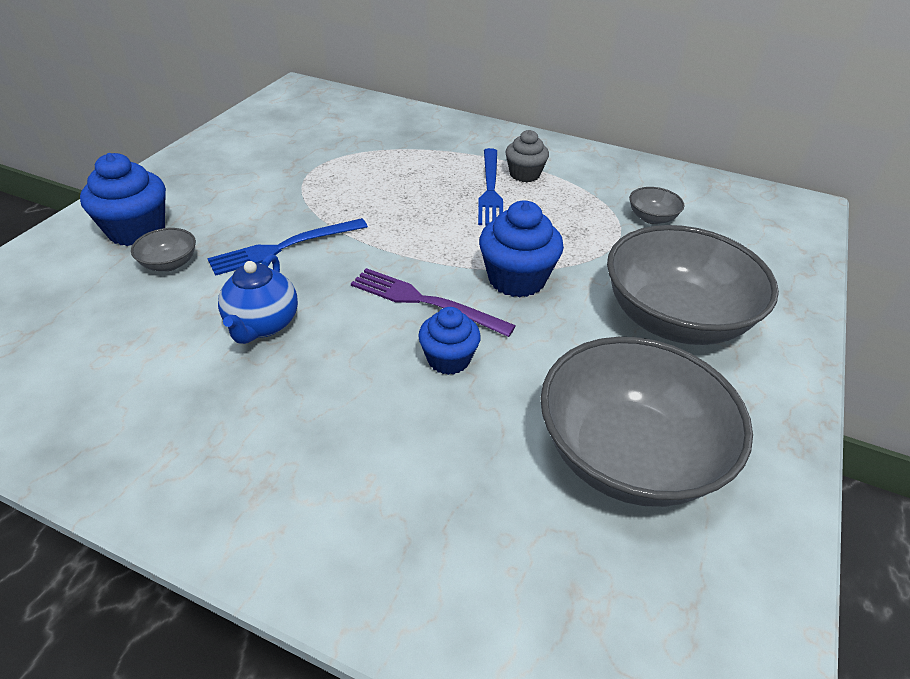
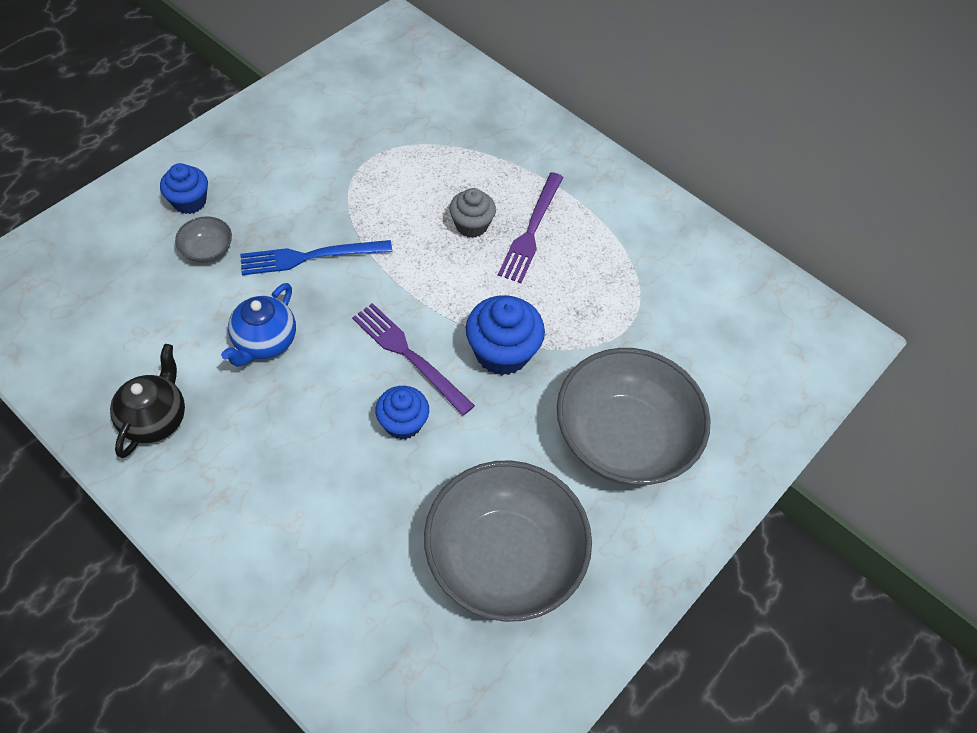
camera: 15 degrees right, 15 degrees up
blue cupcake [80,153,166,246] -> blue cupcake [160,163,208,214], size x0.65
blue fork [478,148,503,225] -> purple fork [498,172,563,283]
grey cupcake [506,130,549,182] -> grey cupcake moved to [450,188,496,238]
grey bowl [629,187,684,224] -> none
none -> black teapot [110,344,185,458]

